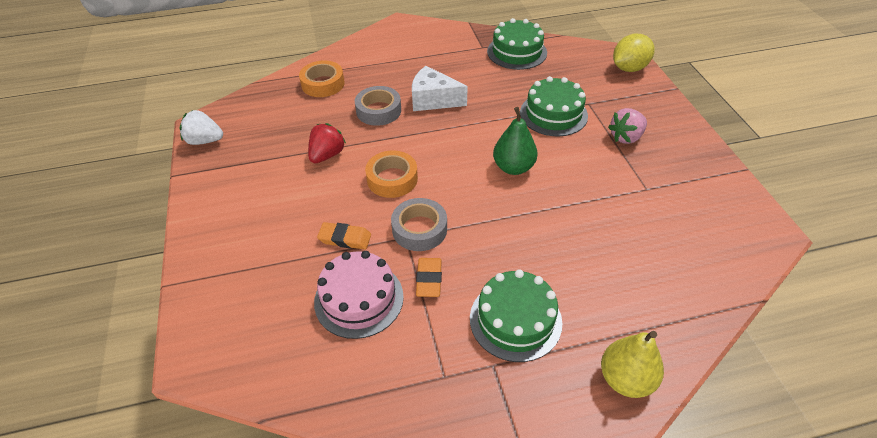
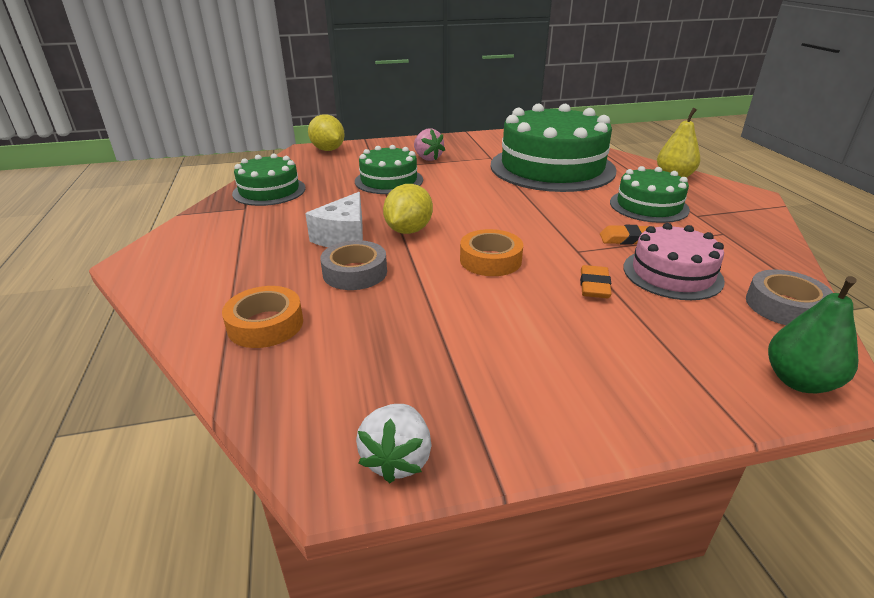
camera: 90 degrees left, 15 degrees down
red strawberry [308,123,346,163] -> none
grey tape [391,198,447,251] -> grey tape moved to [746,269,833,325]
green pear [493,107,538,175] -> green pear moved to [768,276,858,393]
none -> yellow lemon [383,184,433,234]
none -> green cake [490,104,617,192]

